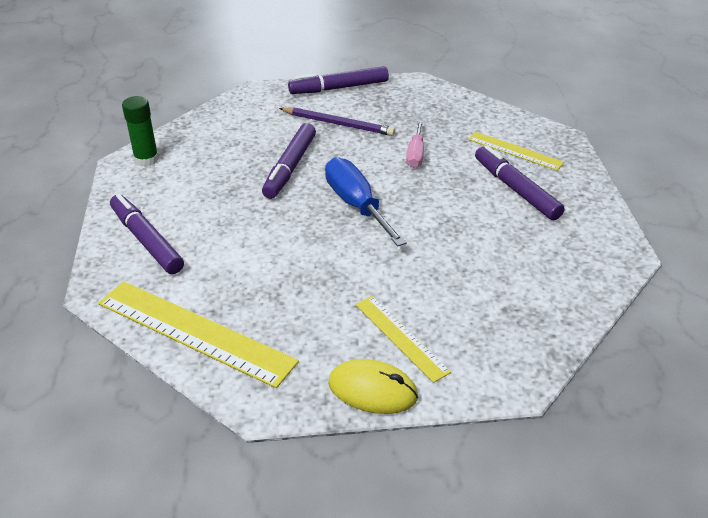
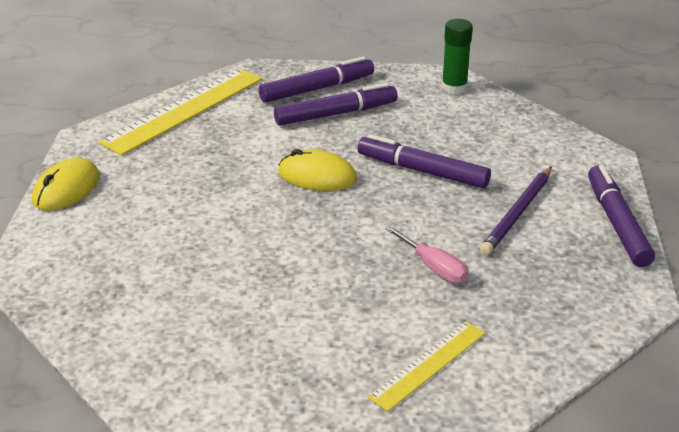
camera: 100 degrees right, 5 degrees down
blue screwdriver [325,157,407,246] -> none
yellow ruler [355,296,451,383] -> none
pink screwdriver [406,120,424,168] -> pink screwdriver turned 150 degrees counterclockwise [385,226,469,283]
purple marker [475,145,564,220] -> purple marker moved to [274,83,398,126]
none -> yellow mouse [278,149,357,191]

